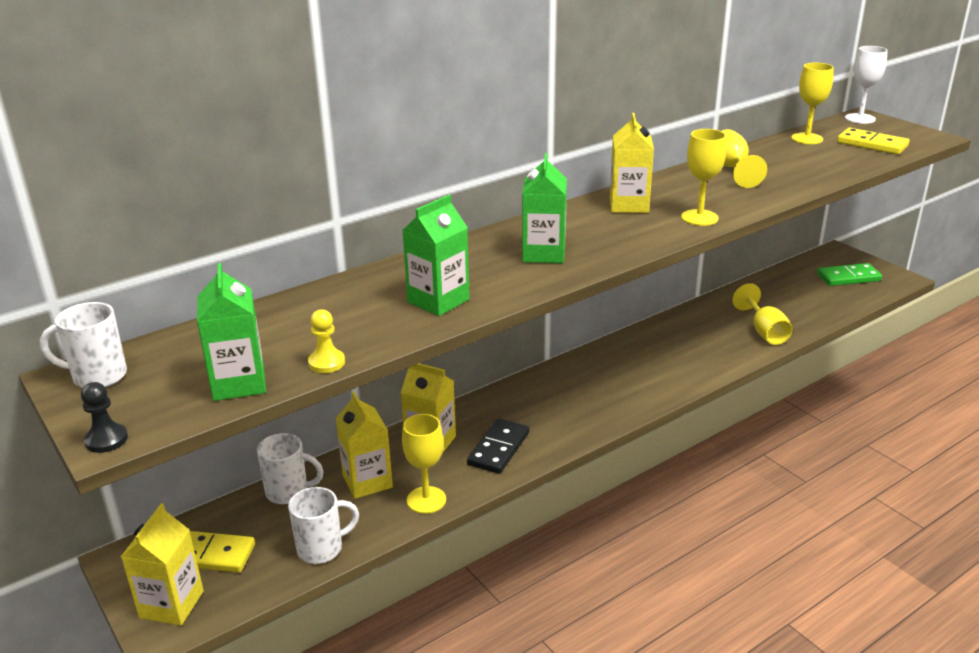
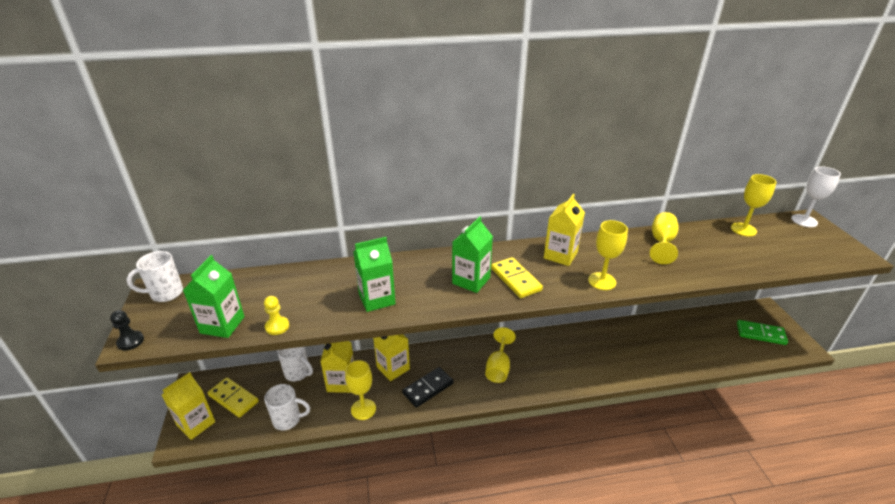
camera: 25 degrees right, 5 degrees up
white mug [40,302,127,388] -> white mug turned 45 degrees counterclockwise [127,251,183,302]
yellow goblet [732,283,793,345] -> yellow goblet moved to [485,327,516,383]
yellow domino [837,128,909,154] -> yellow domino moved to [491,257,543,298]

